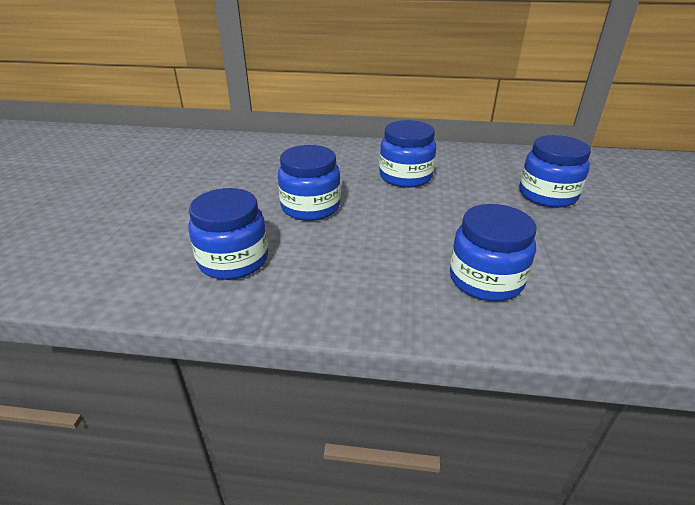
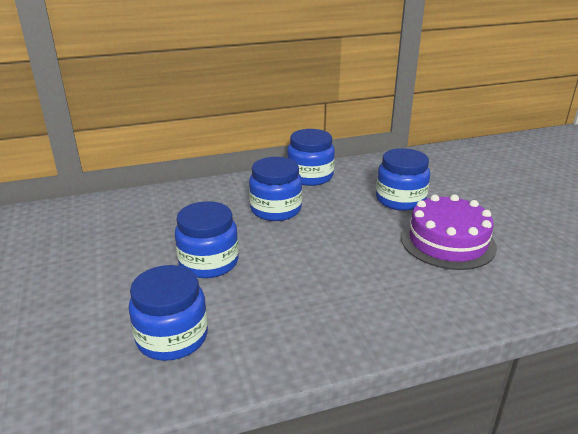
camera: 25 degrees left, 5 degrees down
blue jar [450,204,537,301] -> blue jar moved to [287,129,335,186]
none -> purple cake [401,194,497,270]

